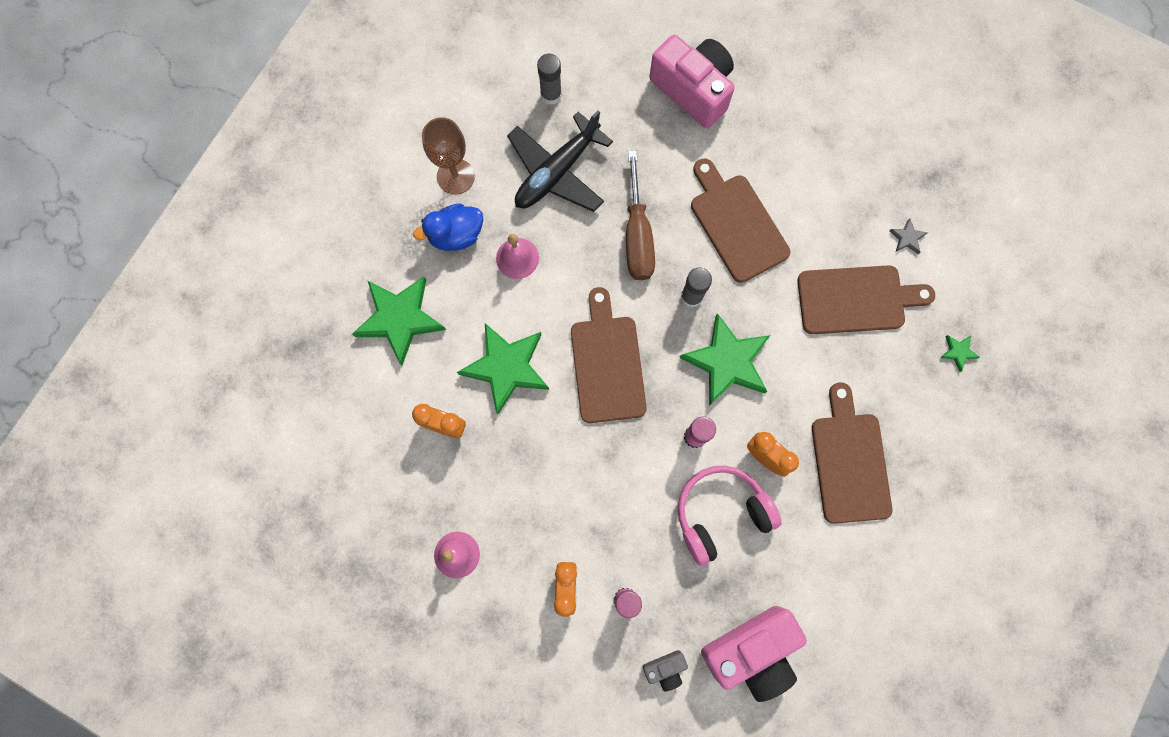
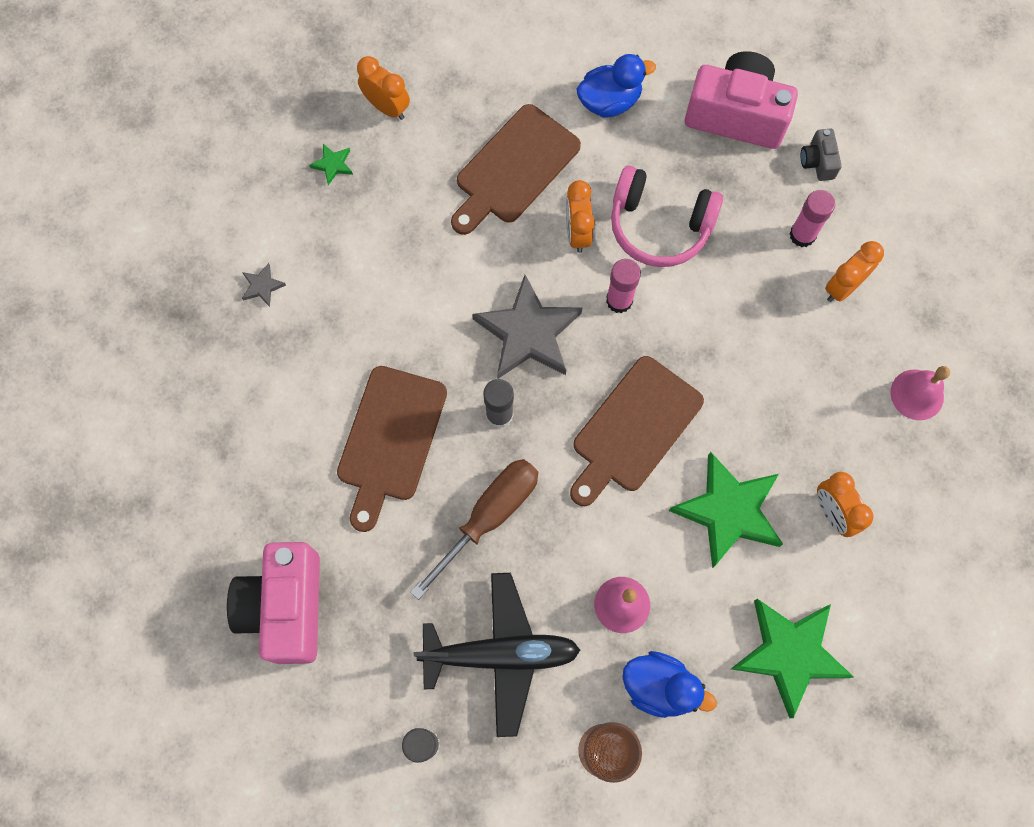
camera: 135 degrees left, 5 degrees down
grey camera [642,650,688,692] -> grey camera turned 120 degrees counterclockwise [801,129,842,181]
green star [679,313,770,406] -> grey star [472,275,582,379]
brown cutting board [797,265,935,334] -> none
none -> orange clock [357,56,410,120]
none -> blue duck [576,54,656,118]

